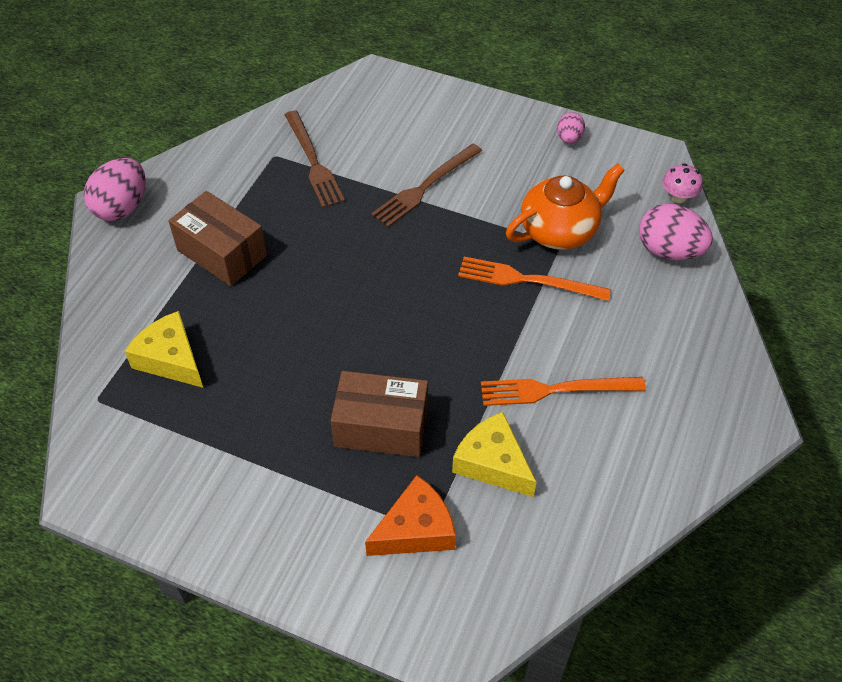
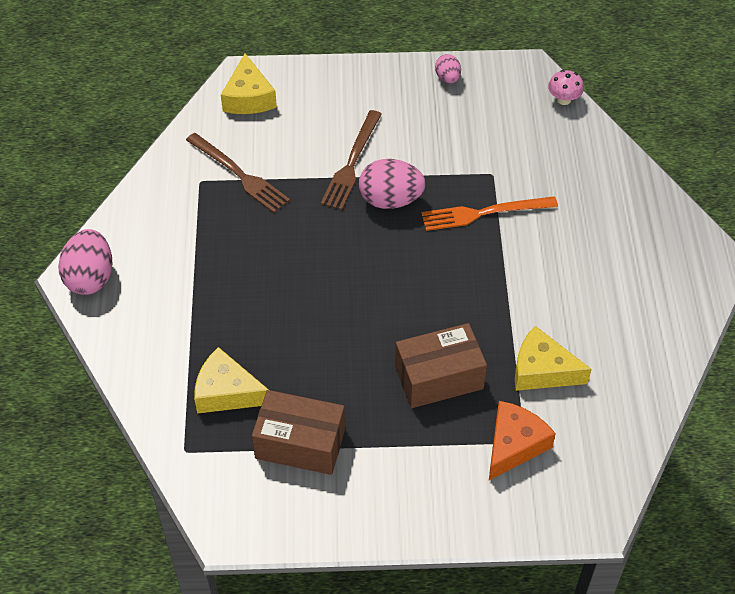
camera: 25 degrees left, 0 degrees up
brown box [169,191,267,286] -> brown box moved to [252,390,345,475]
orange fork [481,377,646,406] -> none
orange teapot [506,164,625,250] -> none
pink egg [639,204,713,260] -> pink egg moved to [359,159,426,209]
none -> yellow cheese [221,54,277,114]

